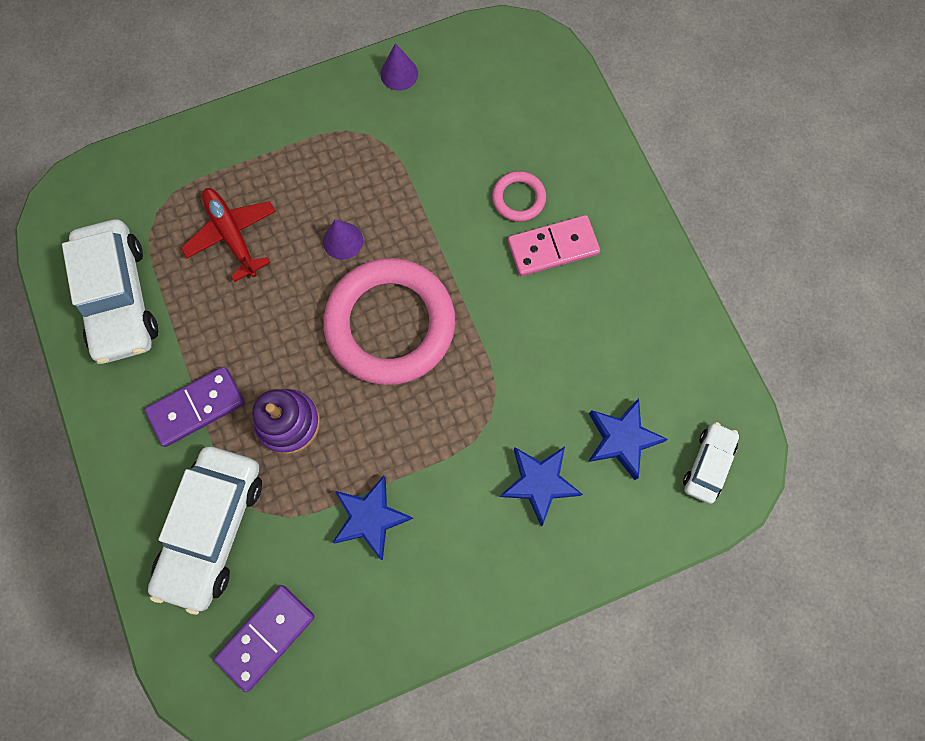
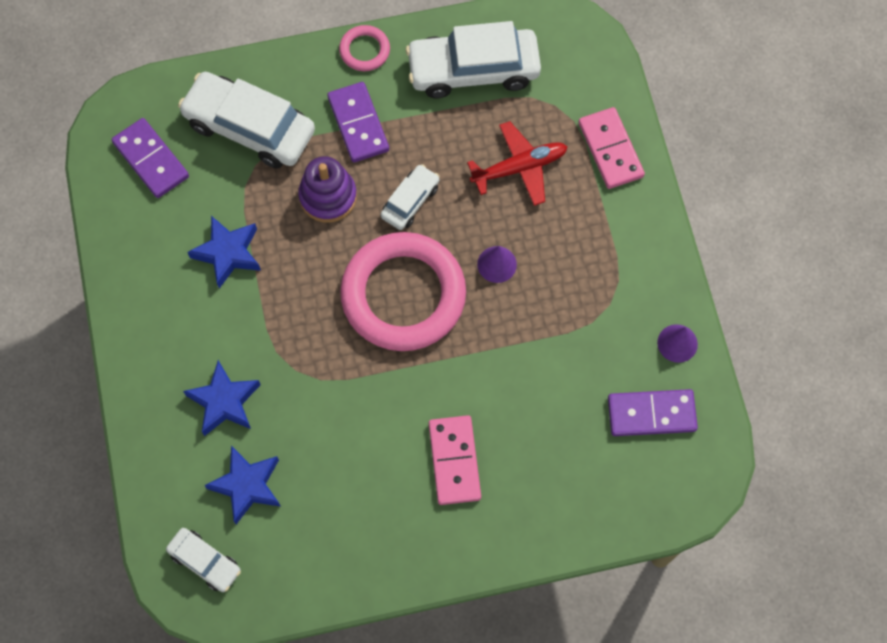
camera: 100 degrees right, 5 degrees down
pink ring [492,171,546,222] -> pink ring moved to [339,25,390,71]
none -> white car [381,164,439,230]
none -> pink domino [578,107,645,189]
none -> purple domino [608,389,698,436]

